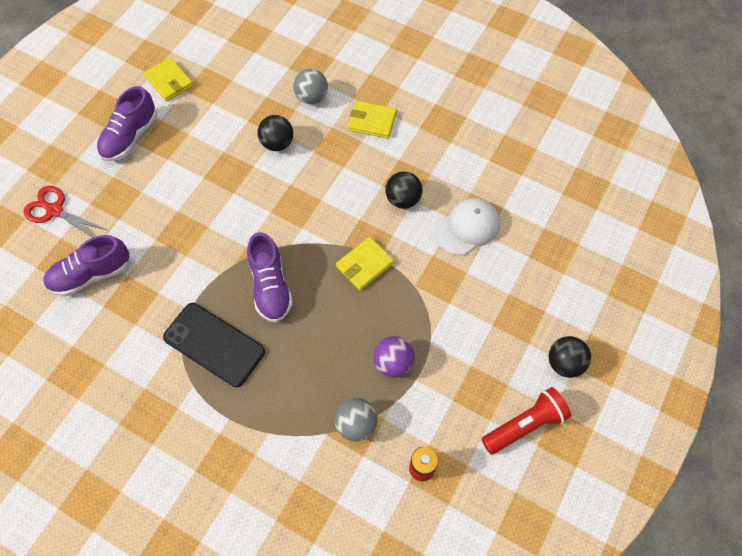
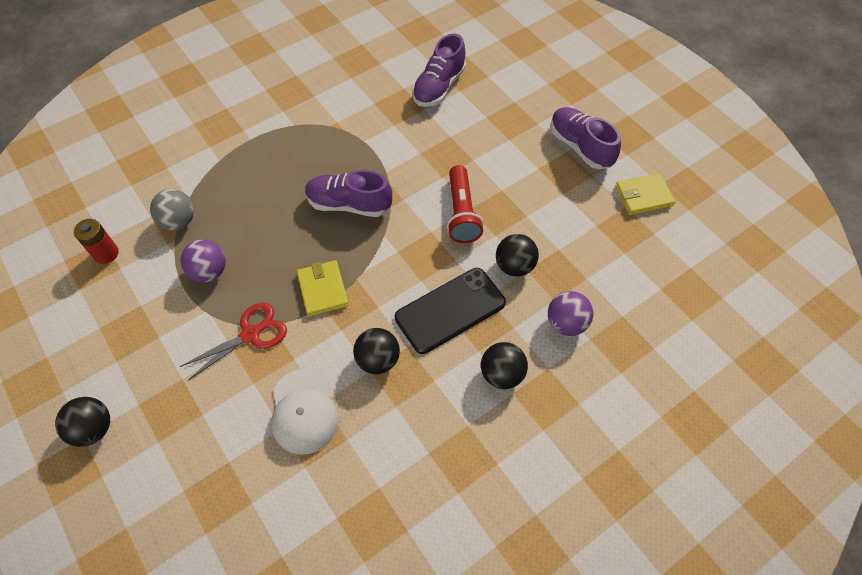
camera: 115 degrees right, 5 degrees down
red scissors [23,186,106,237] -> red scissors moved to [179,303,287,380]
purple shoe [44,235,129,297] -> purple shoe turned 150 degrees counterclockwise [412,33,466,107]
black phone [163,303,265,387] -> black phone moved to [395,268,506,354]
grey ball [293,69,328,104] -> purple ball [548,291,593,336]
yellow wallet [348,101,397,139] -> black ball [481,342,528,389]
red flashlight [481,387,571,454] -> red flashlight moved to [447,165,484,243]

